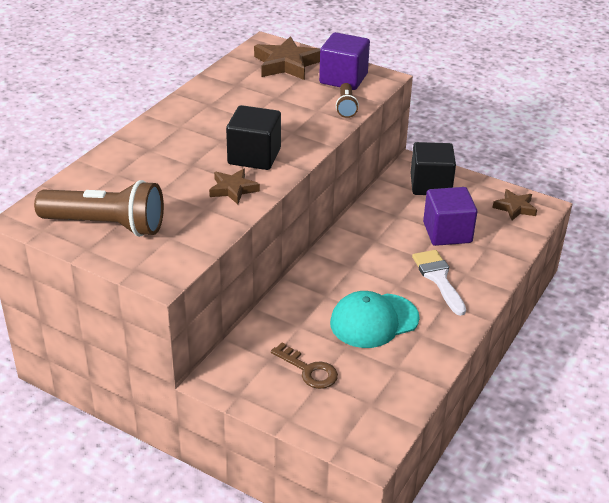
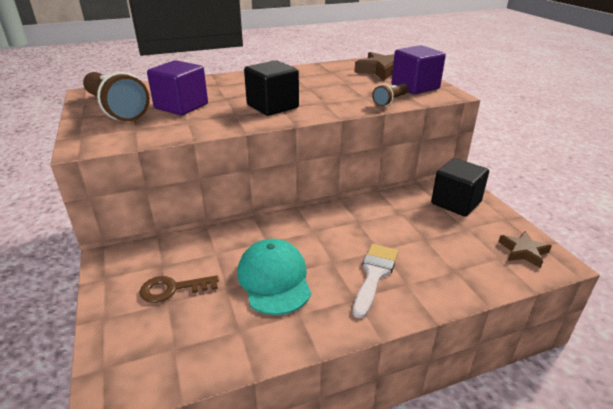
camera: 40 degrees right, 5 degrees down
brown star [209,169,260,204] -> none
brown key [271,343,338,389] -> brown key turned 90 degrees clockwise [139,275,219,303]
turquoise cap [330,291,420,348] -> turquoise cap turned 60 degrees clockwise [237,239,311,315]
purple cube [423,187,477,246] -> purple cube moved to [147,60,208,116]

